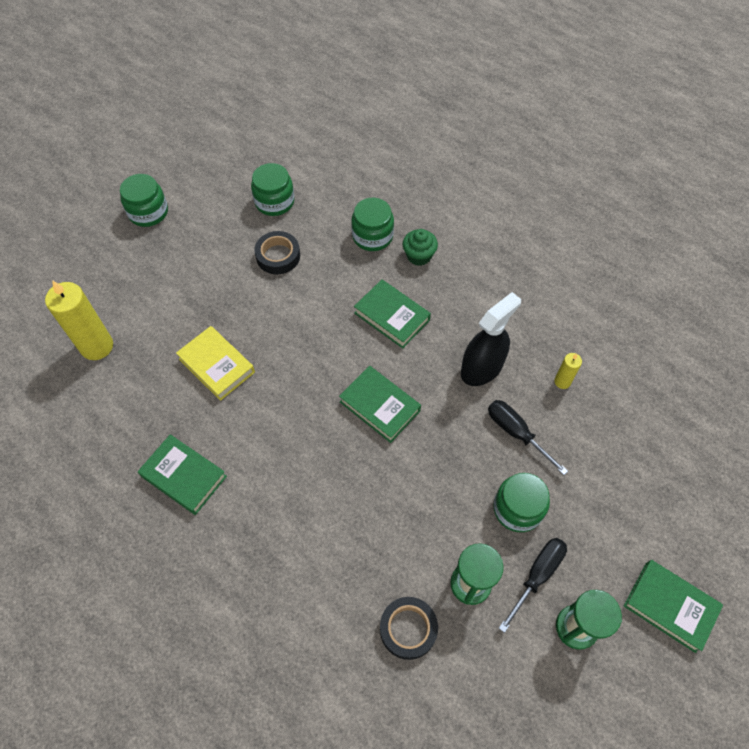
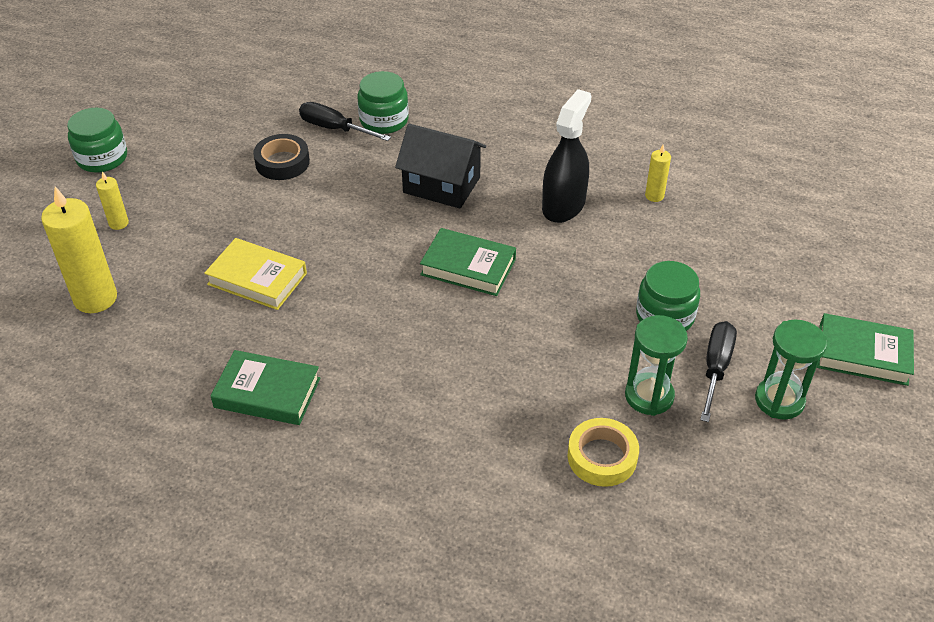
camera: 20 degrees left, 15 degrees down
green jar [251,163,294,216] -> none
green book [354,279,431,348] -> black house [395,124,486,208]
black tape [380,597,438,660] -> yellow tape [568,418,639,487]
green cupcake [403,229,438,266] -> none
black screwdriver [488,400,568,475] -> black screwdriver moved to [299,102,391,141]
none -> yellow candle [96,171,129,230]

